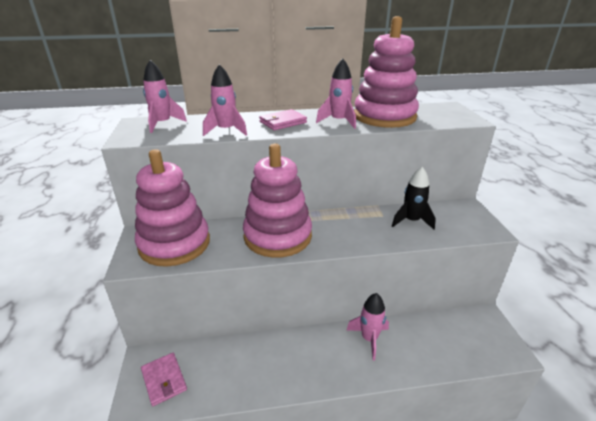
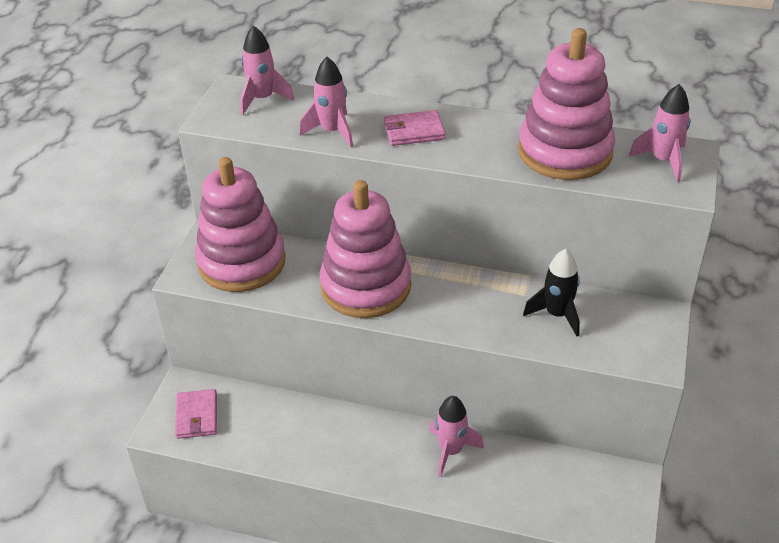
camera: 25 degrees right, 10 degrees up
pink rocket [316,58,356,129] -> pink rocket moved to [628,84,690,182]

